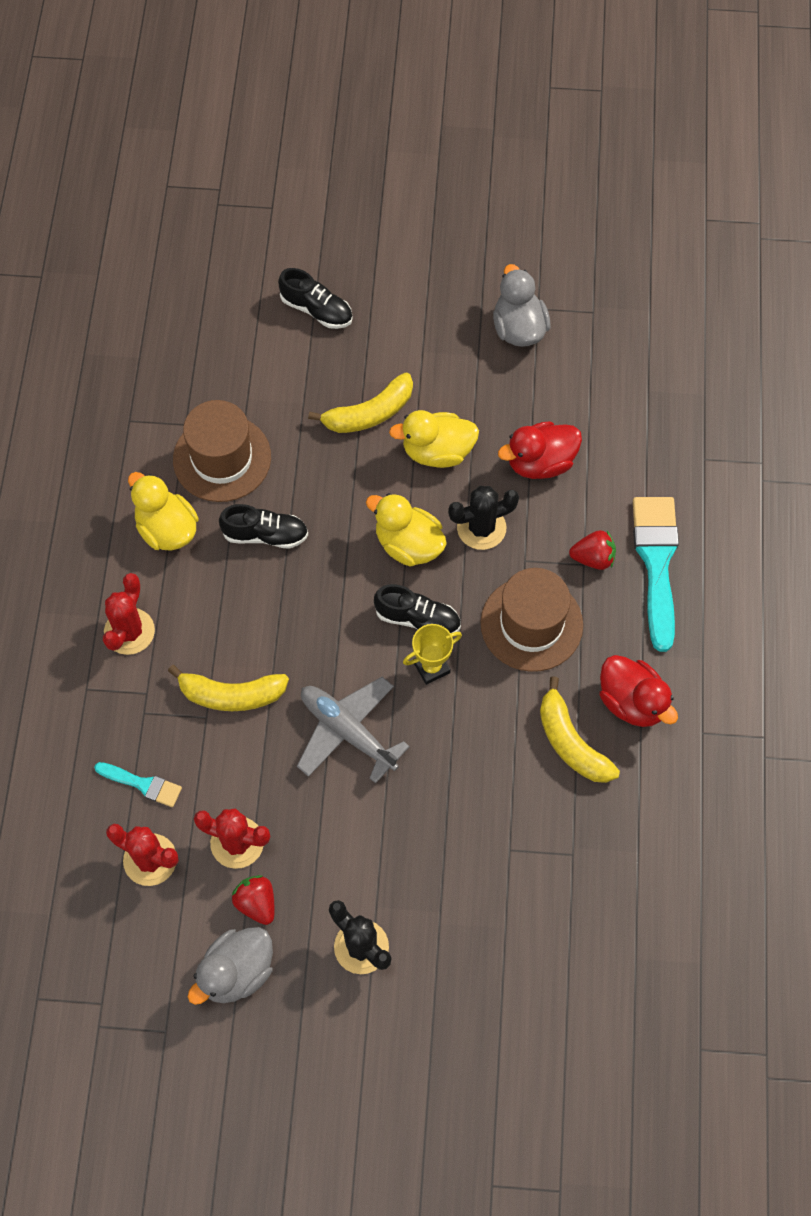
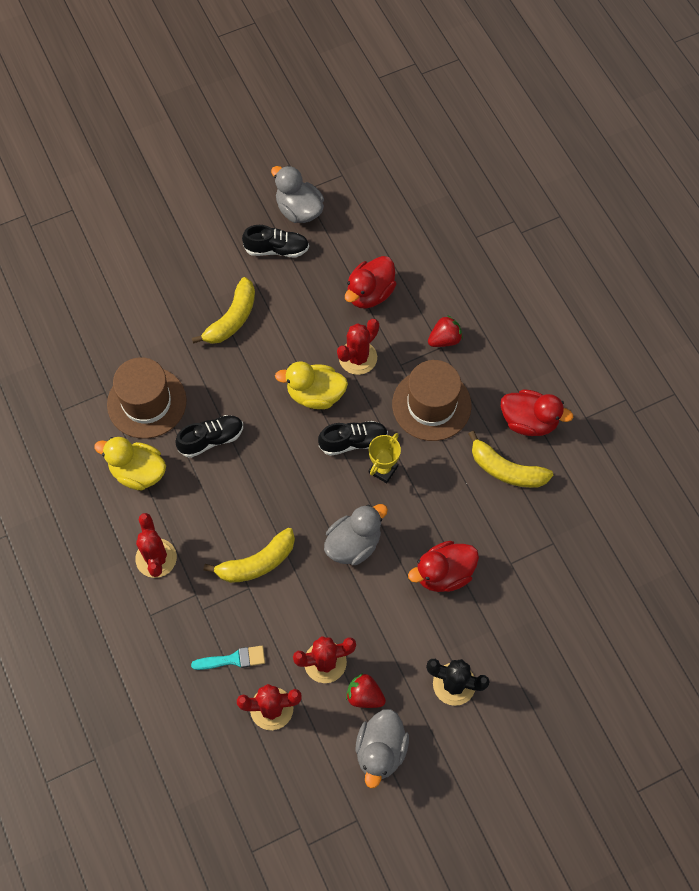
camera: 30 degrees left, 0 degrees up
black shoe [278,268,353,329] -> black shoe moved to [242,225,309,257]
grey plane [297,677,410,784] -> grey duck [324,504,388,565]
yellow duck [389,410,479,468] -> none
black cactus [448,486,519,550] -> red cactus [337,319,379,375]
turquoise brush [633,497,679,652] -> none
none -> red duck [408,541,479,592]

